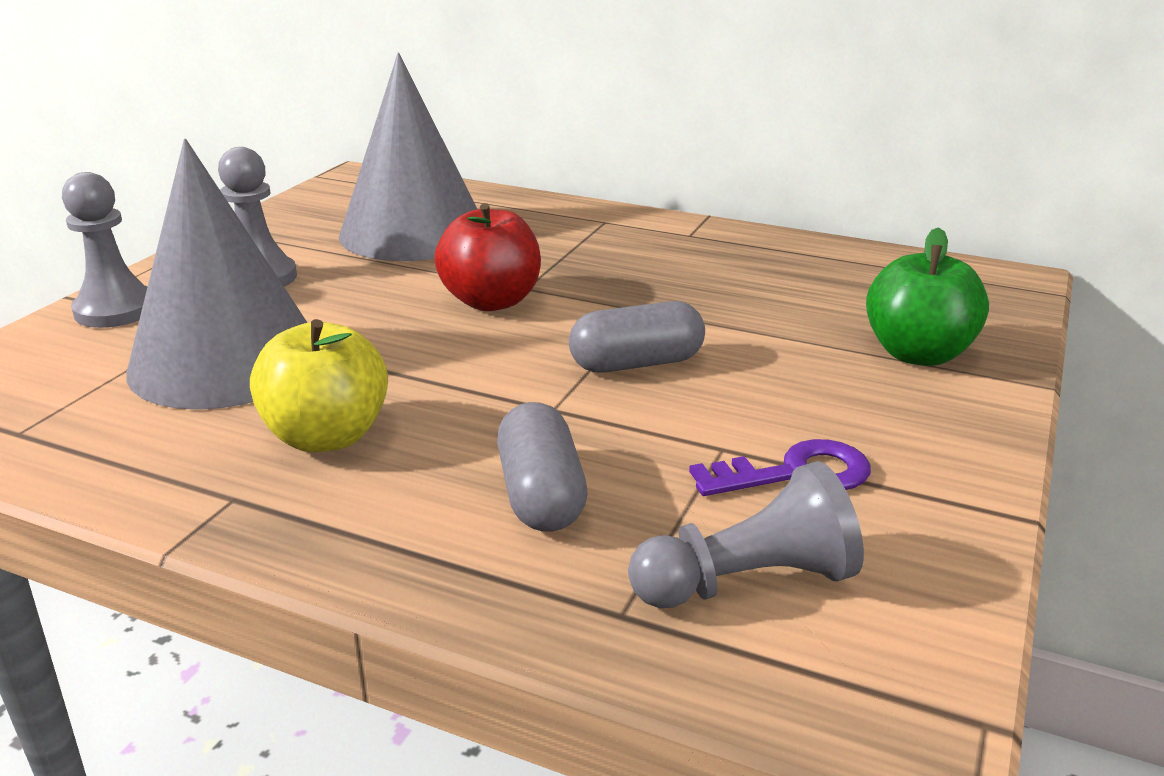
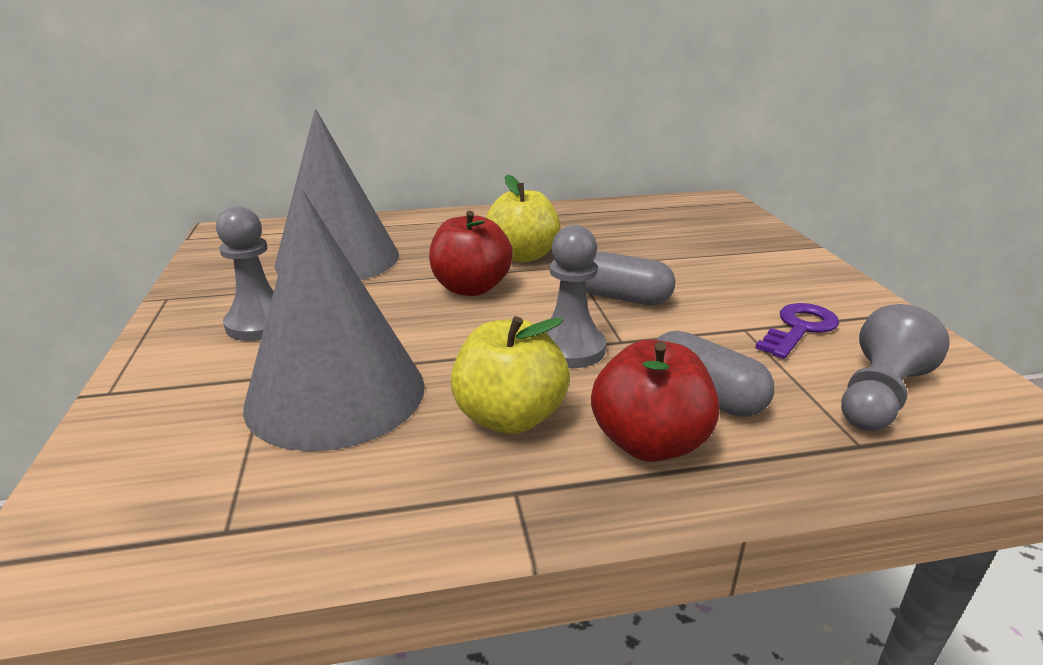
camera: 35 degrees left, 0 degrees up
grey pawn [62,172,148,328] -> grey pawn moved to [545,225,606,368]
grey capsule [569,301,705,373] -> grey capsule turned 75 degrees clockwise [586,251,675,305]
green apple [866,227,989,366] -> none
none -> yellow apple [486,175,561,262]
none -> red apple [591,339,720,462]

